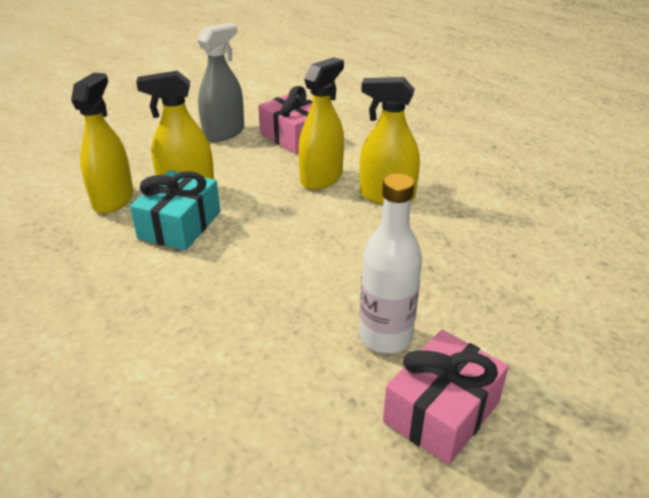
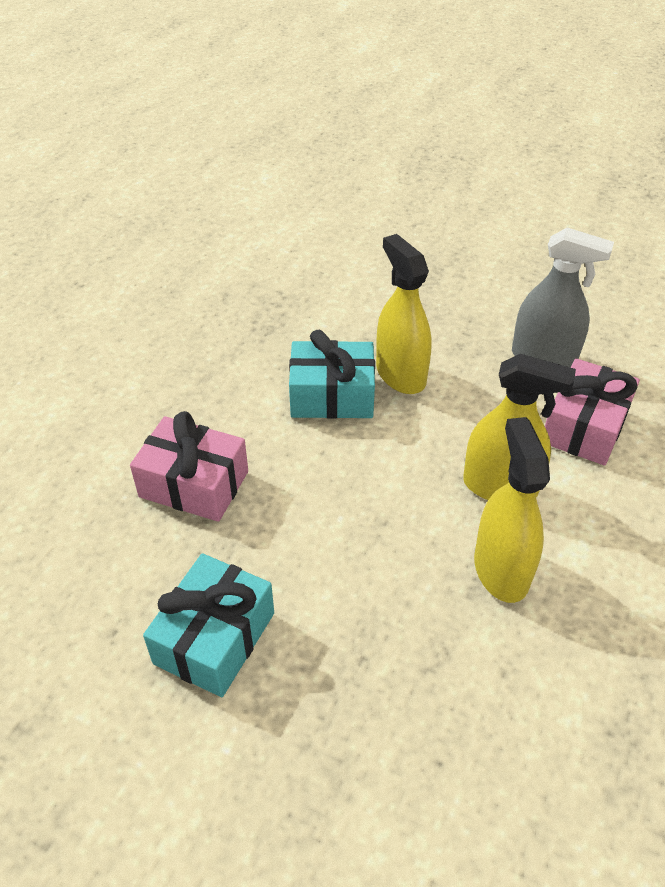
camera: 70 degrees right, 10 degrees up
yellow spray bottle [71,73,133,213] -> none
white bottle [359,173,422,353] -> turquoise gift [143,553,274,697]
pink gift [383,330,509,465] -> pink gift moved to [130,411,248,522]

